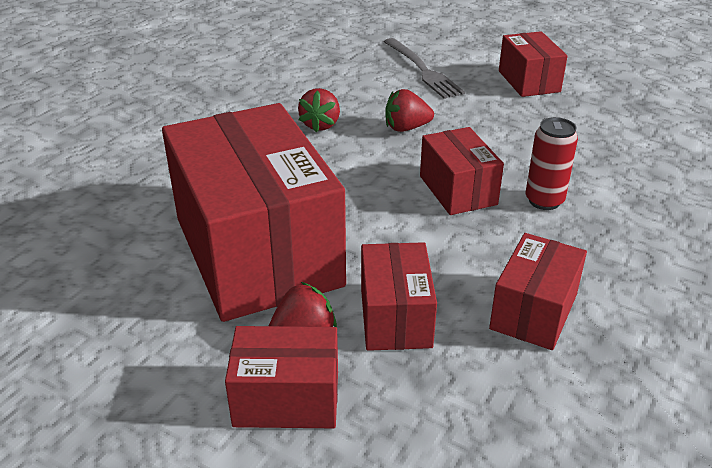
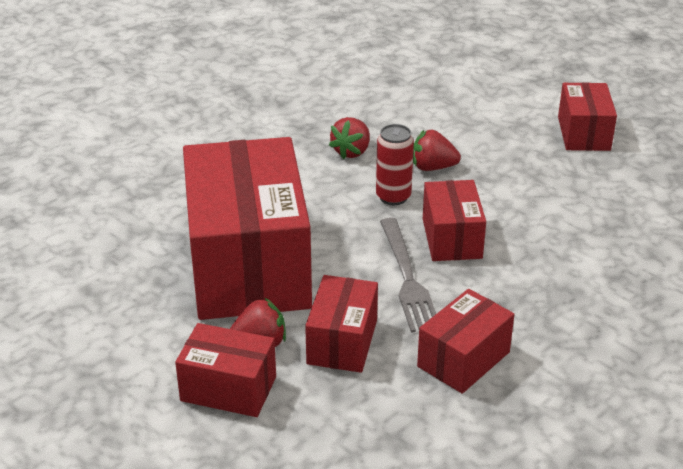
camera: 15 degrees right, 0 degrees up
grey fork [384,38,465,99] -> grey fork moved to [380,218,436,333]
red can [526,117,578,210] -> red can moved to [376,124,414,205]

